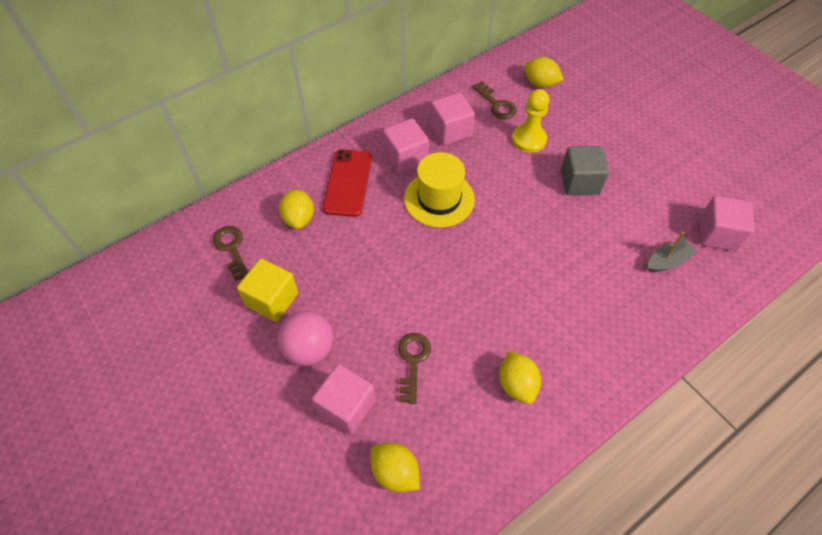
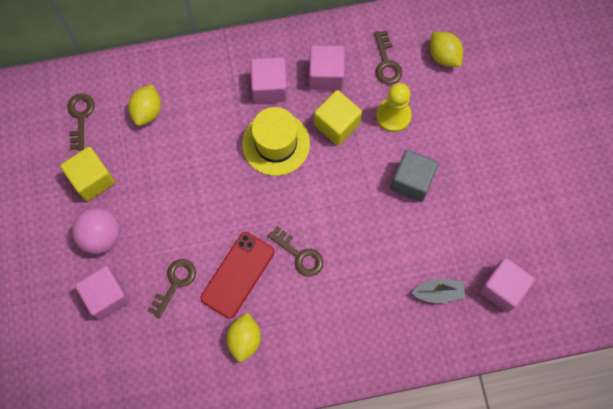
camera: 25 degrees right, 15 degrees up
red phone [322,149,372,217] -> red phone moved to [200,232,274,319]
yellow lemon [371,443,420,492] -> none
none -> brown key [268,226,323,277]
none -> yellow cube [314,90,362,145]

